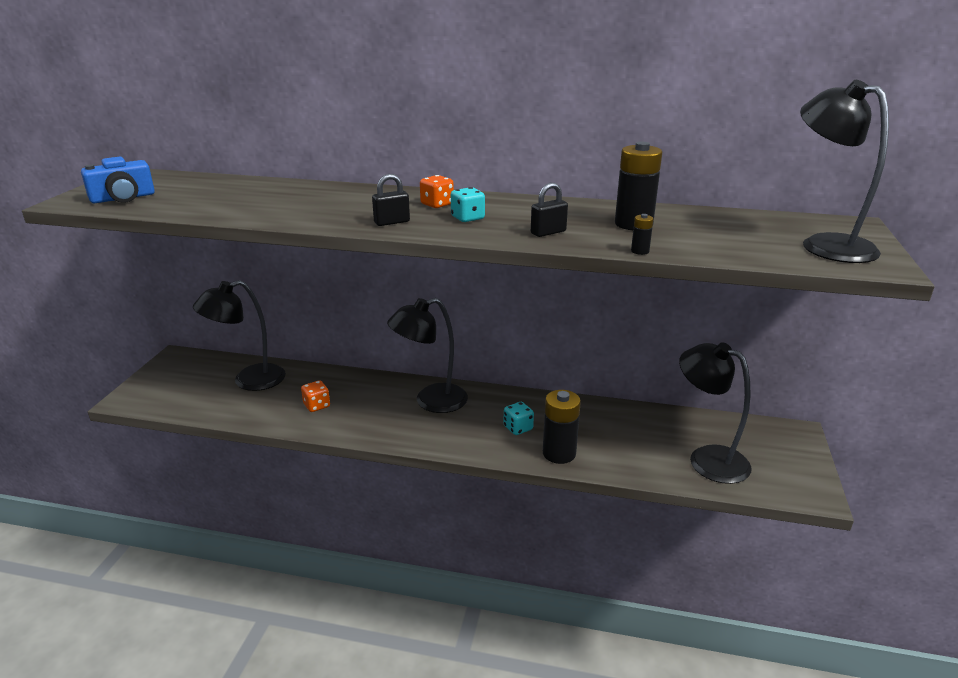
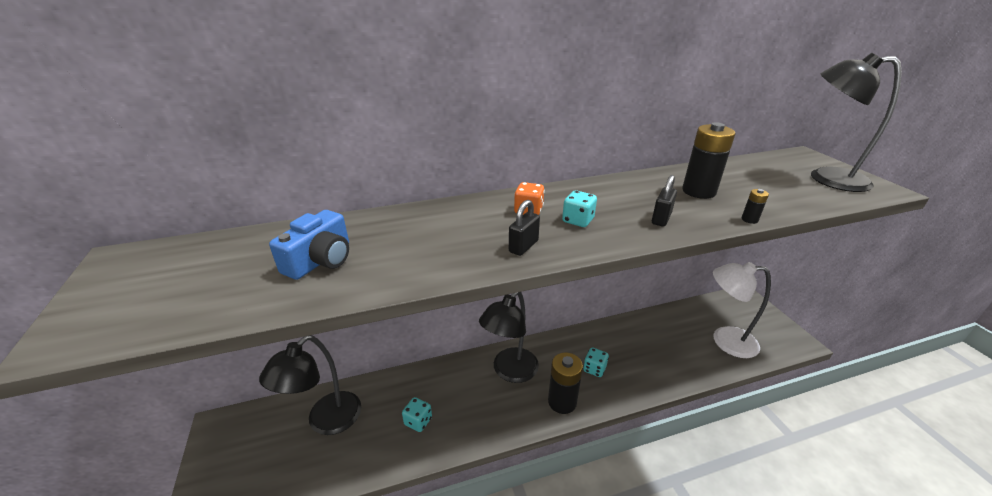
camera: 30 degrees left, 5 degrees up
blue camera [81,157,155,203] -> blue camera moved to [269,210,349,280]
orange dice [301,380,330,412] -> turquoise dice [402,397,432,432]
black battery [543,390,581,464] -> black battery moved to [548,352,583,414]
black lamp [679,342,752,484] -> white lamp [713,262,771,358]

